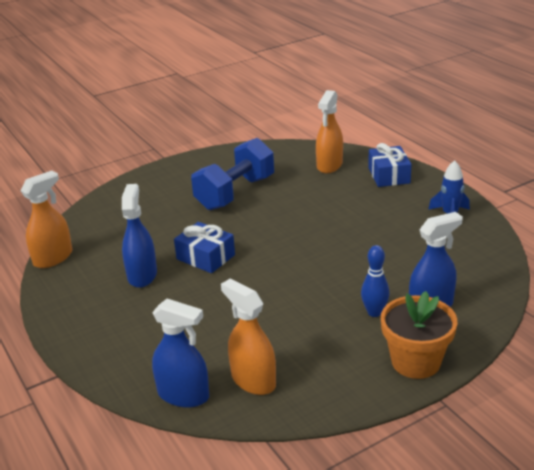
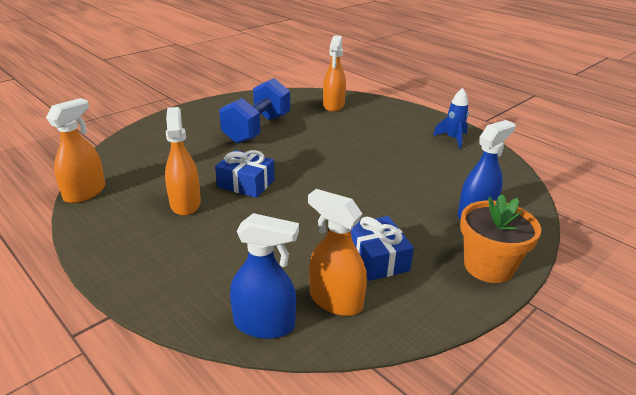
camera: 15 degrees left, 0 degrees up
blue spray bottle [122,184,157,288] -> orange spray bottle [165,107,201,216]
blue bowling pin [361,245,389,317] -> none
blue gift [368,143,412,187] -> blue gift moved to [351,216,414,281]

